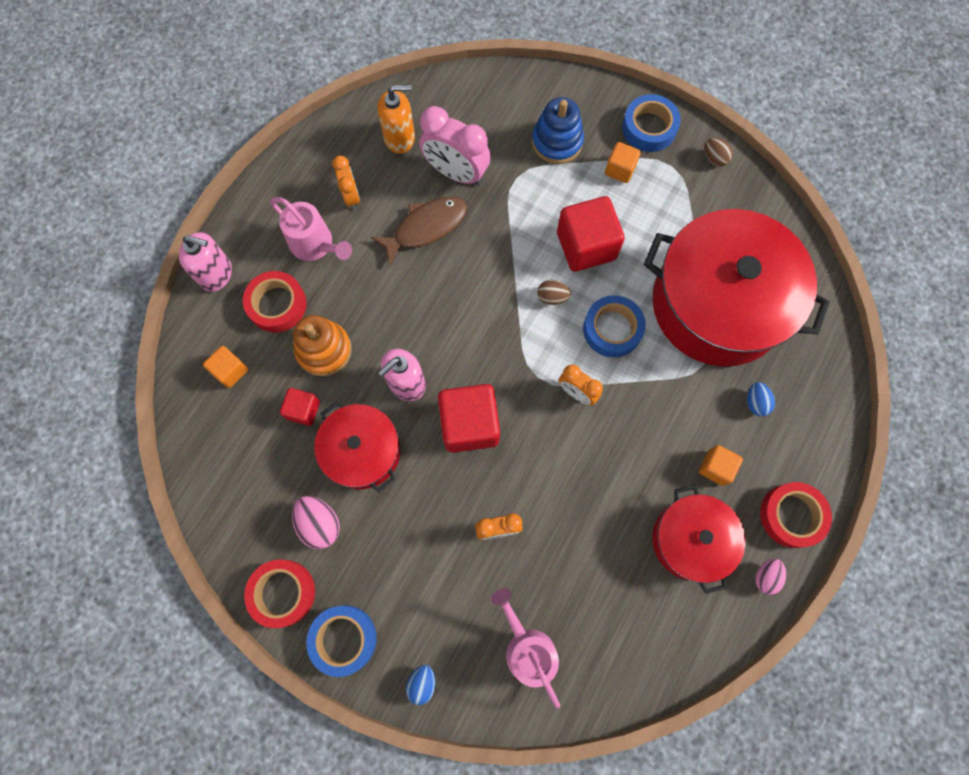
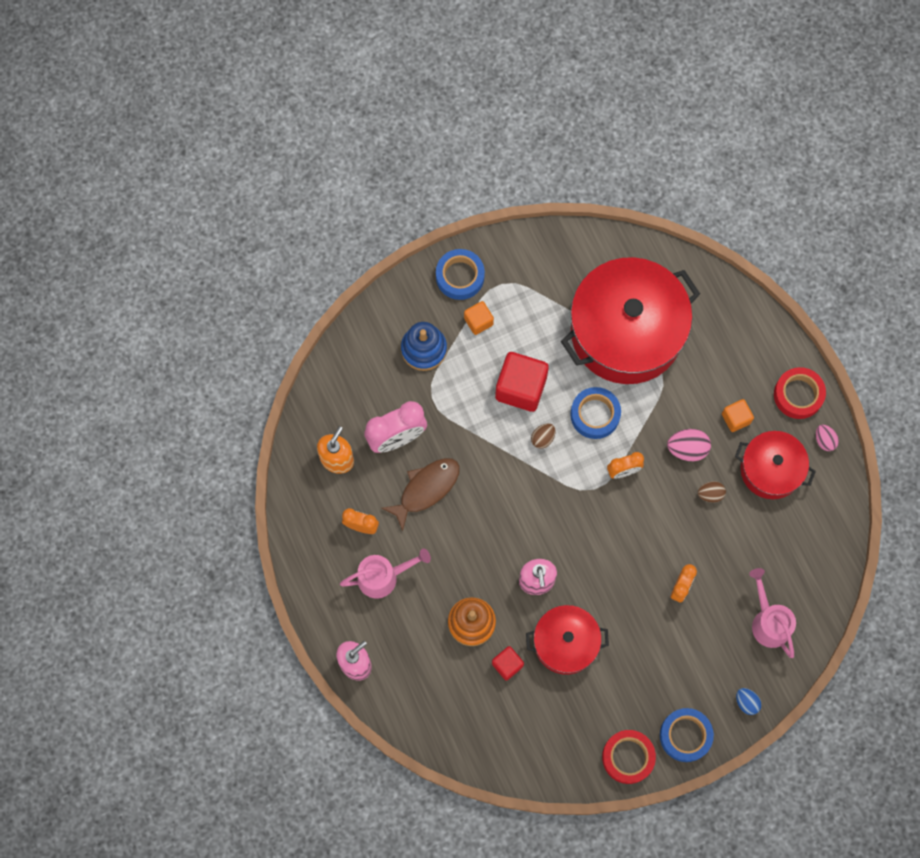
camera: 55 degrees left, 0 degrees up
orange cube [203,346,248,388] -> none
red tape [243,271,307,333] -> none
pink egg [292,496,340,549] -> pink egg moved to [667,429,711,461]
brown fish [371,197,467,265] -> brown fish turned 45 degrees clockwise [382,458,460,531]
red cube [438,384,500,453] -> none
pink watering can [491,588,560,709] -> pink watering can turned 60 degrees clockwise [749,568,796,658]
brown egg [705,138,733,166] -> brown egg moved to [698,481,726,503]
blue egg [747,382,775,416] -> none

